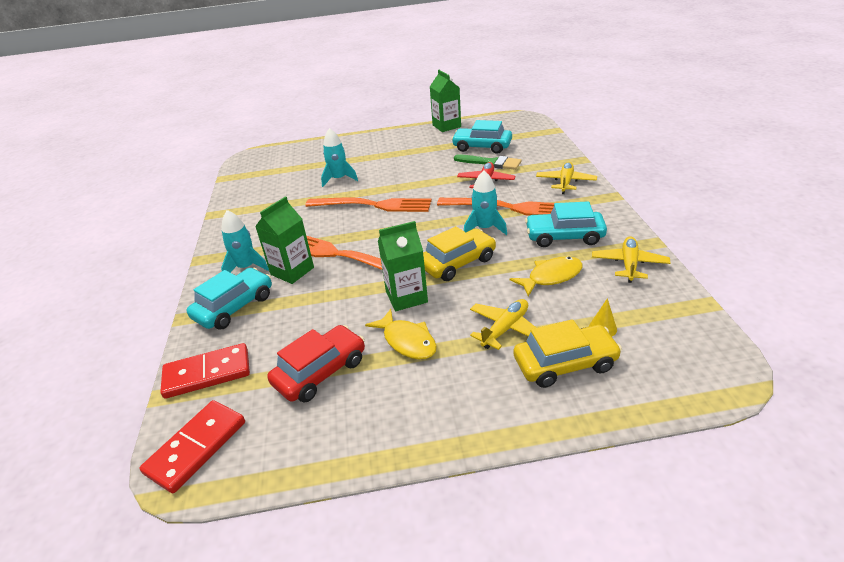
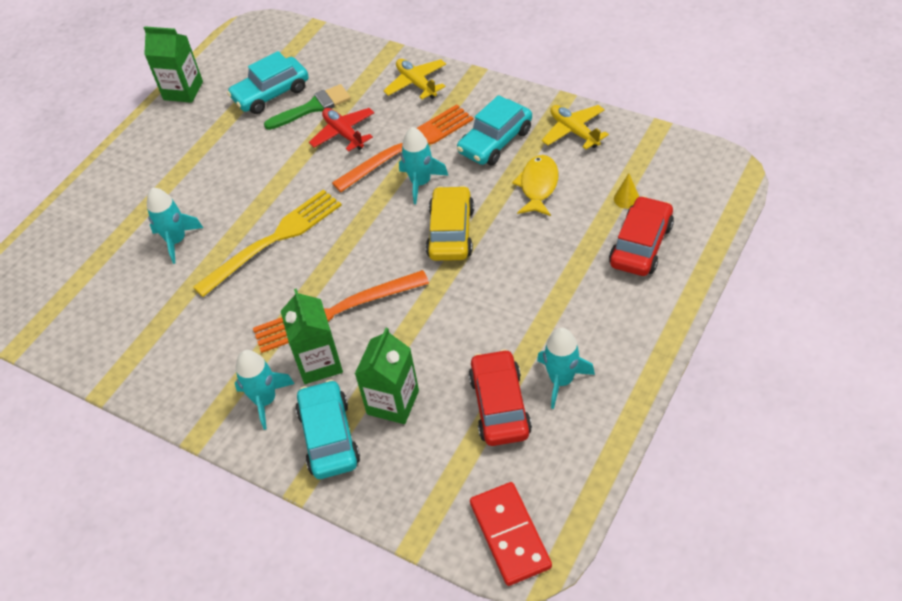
camera: 50 degrees left, 15 degrees up
red domino [160,343,250,399] -> none
orange fork [305,198,432,212] -> yellow fork [193,189,342,297]
yellow fish [365,309,437,360] -> none
green carton [378,221,428,311] -> green carton moved to [355,328,419,424]
yellow plane [470,299,536,350] -> none
yellow car [513,319,622,388] -> red car [609,196,674,276]
none -> turquoise rocket [537,328,595,409]

